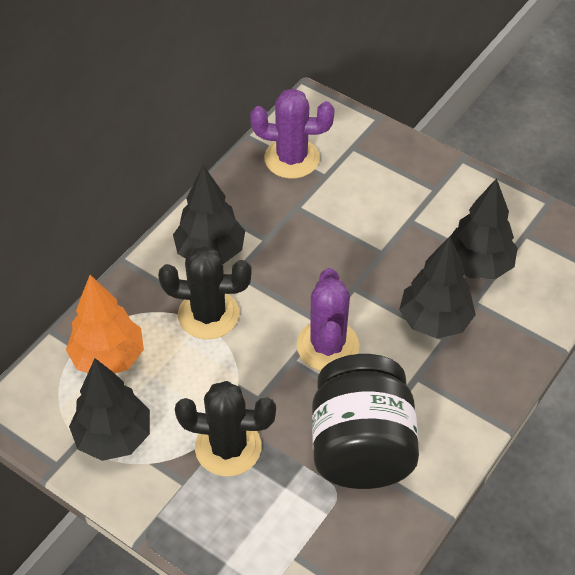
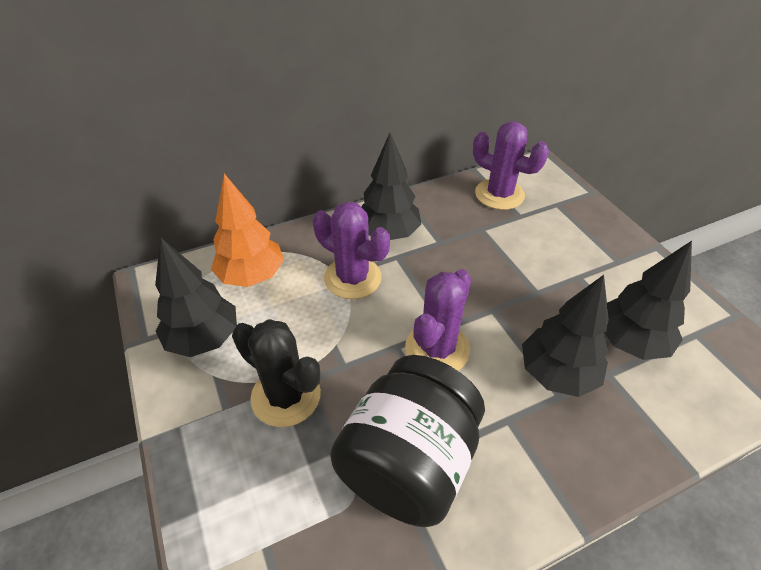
camera: 30 degrees right, 5 degrees down
black cactus [158,246,252,339] -> purple cactus [313,202,390,299]

